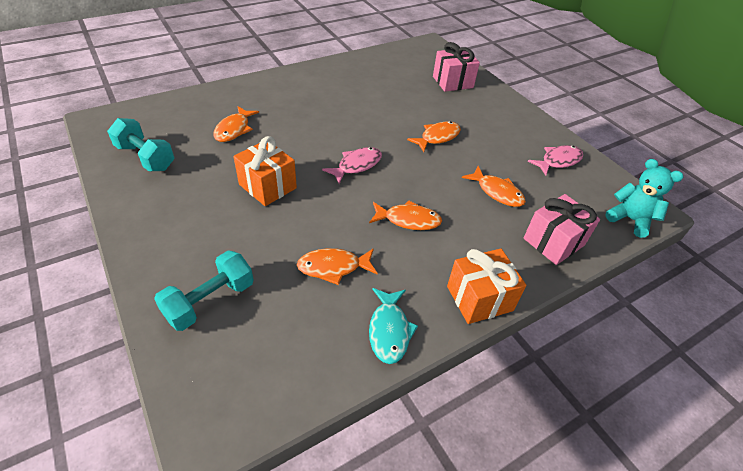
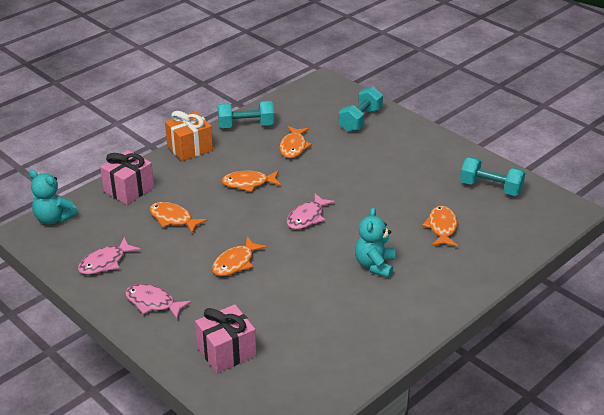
camera: 170 degrees right, 10 degrees down
orange gift [233,136,297,206] -> none
orange fish [297,248,378,285] -> orange fish turned 120 degrees clockwise [279,126,312,158]
turquoise fish [369,288,418,364] -> turquoise dumbbell [218,101,274,128]
none -> pink fish [125,284,192,319]
none -> turquoise teddy bear [355,208,395,278]

